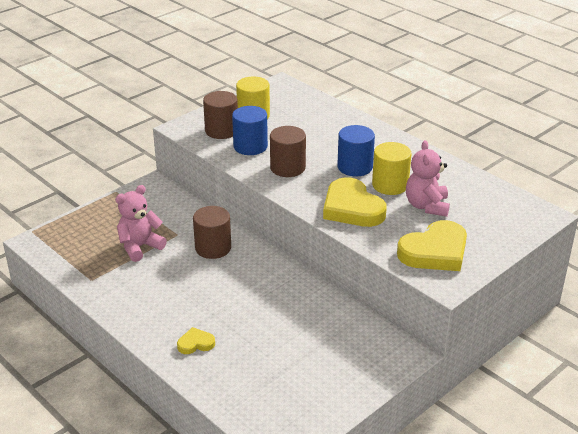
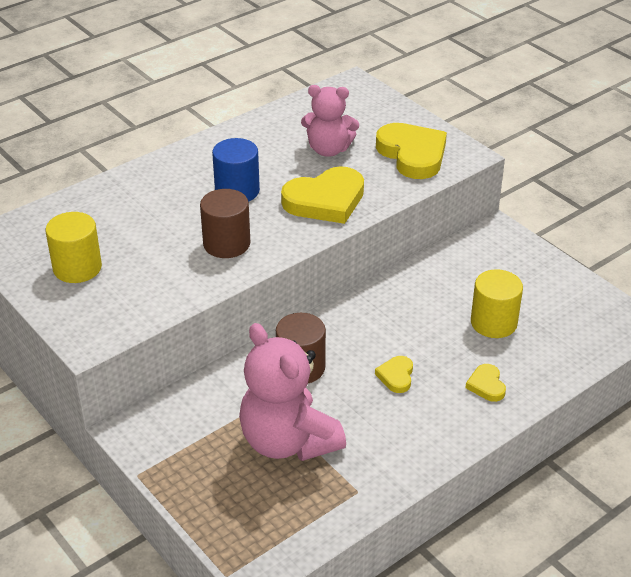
camera: 85 degrees left, 5 degrees up
pink teddy bear [115,185,167,262] -> pink teddy bear [239,323,346,461], size x1.54
brown cylinder [203,91,238,139] -> none
blue cylinder [232,106,268,155] -> none
yellow cylinder [372,142,412,195] -> yellow cylinder moved to [471,269,523,338]
none -> yellow heart [375,356,413,393]

